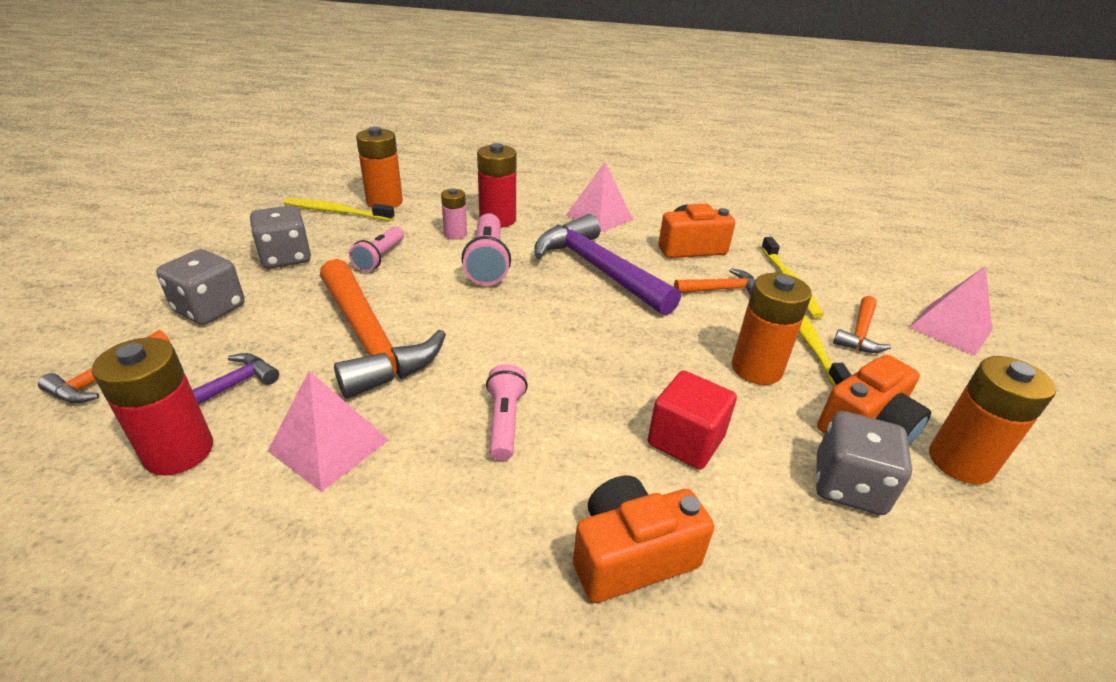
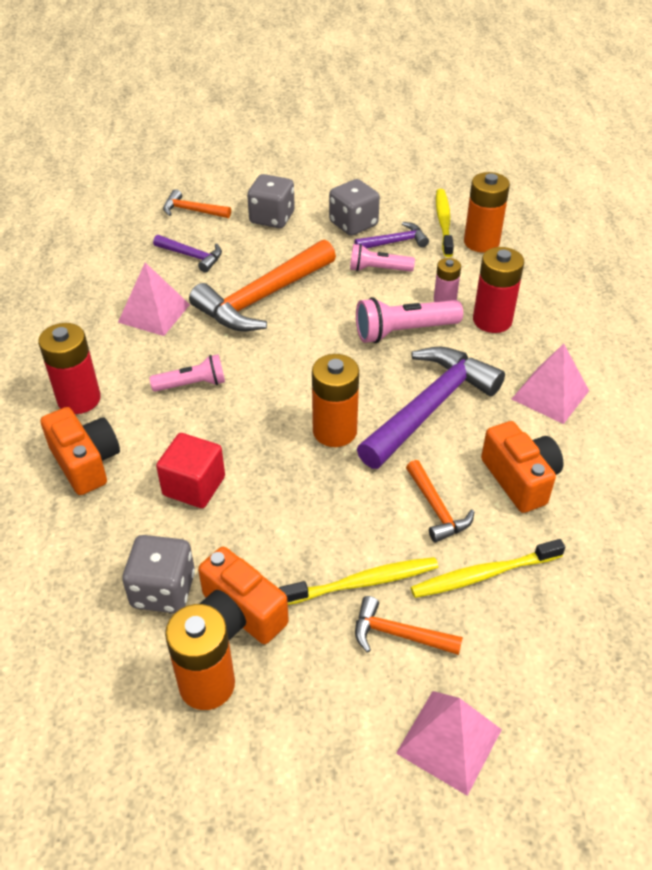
camera: 80 degrees right, 10 degrees up
red battery [92,337,213,475] -> red battery moved to [38,323,101,414]
orange battery [732,273,812,385] -> orange battery moved to [312,354,359,447]
none -> purple hammer [354,222,429,248]

